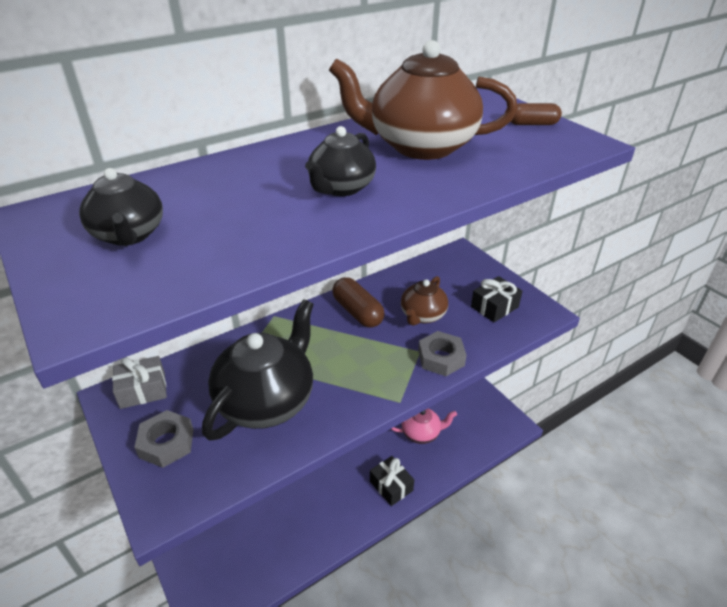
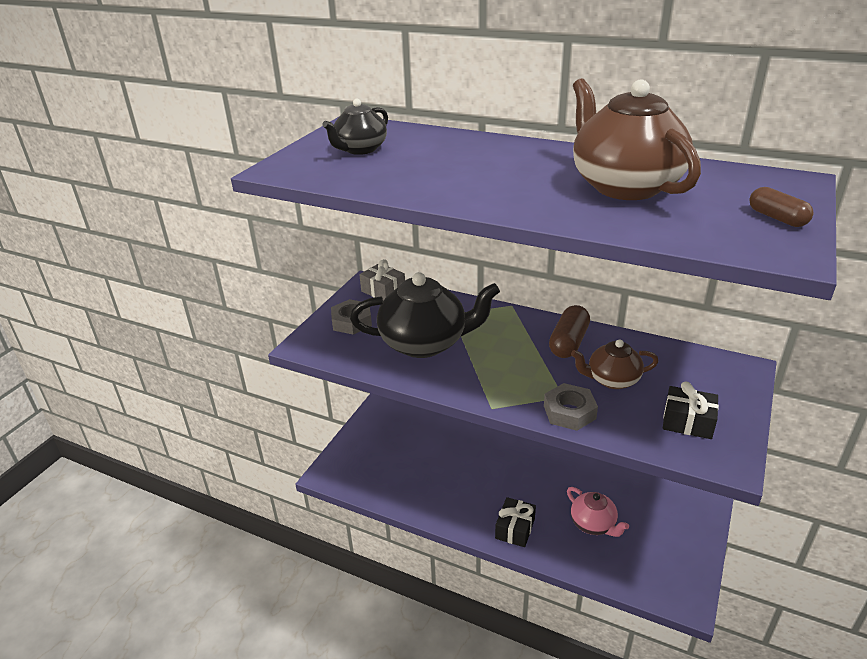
camera: 60 degrees right, 5 degrees down
black teapot [305,126,376,196] -> none

